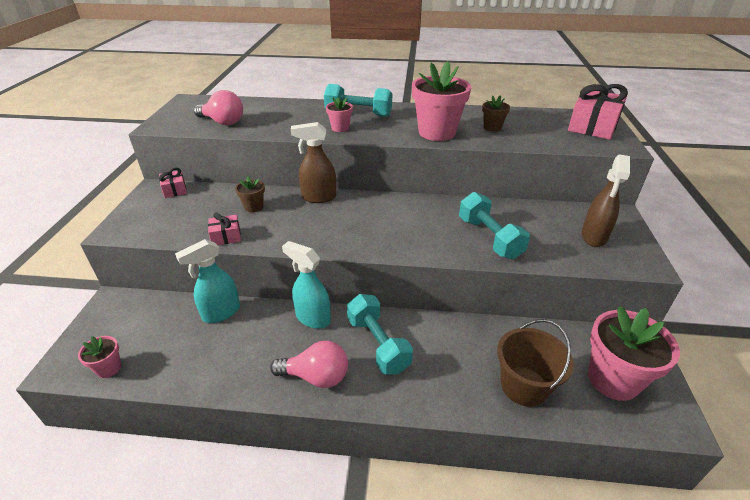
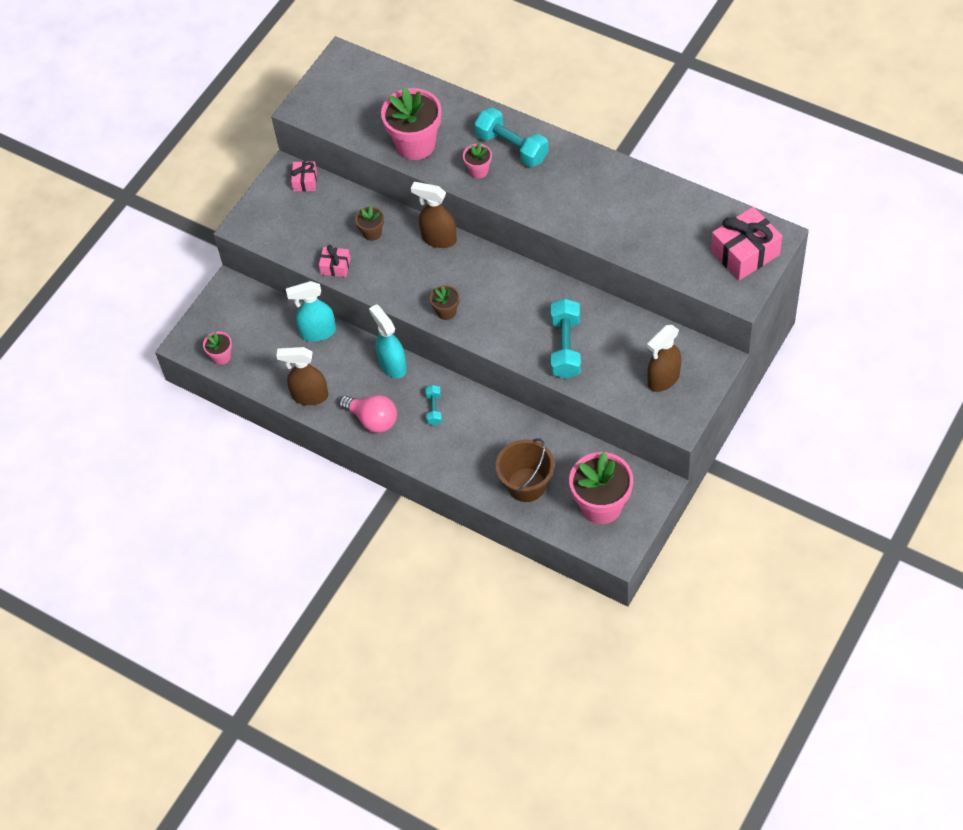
camera: 30 degrees right, 20 degrees up
pink light bulb [194,90,243,125] -> none
turquoise dumbbell [347,294,413,375] -> turquoise dumbbell [425,385,442,425], size x0.52
pink flower pot [412,61,471,141] -> pink flower pot moved to [381,88,441,160]
brown flower pot [482,95,510,132] -> brown flower pot moved to [430,286,459,320]
none -> brown spray bottle [276,347,328,405]

